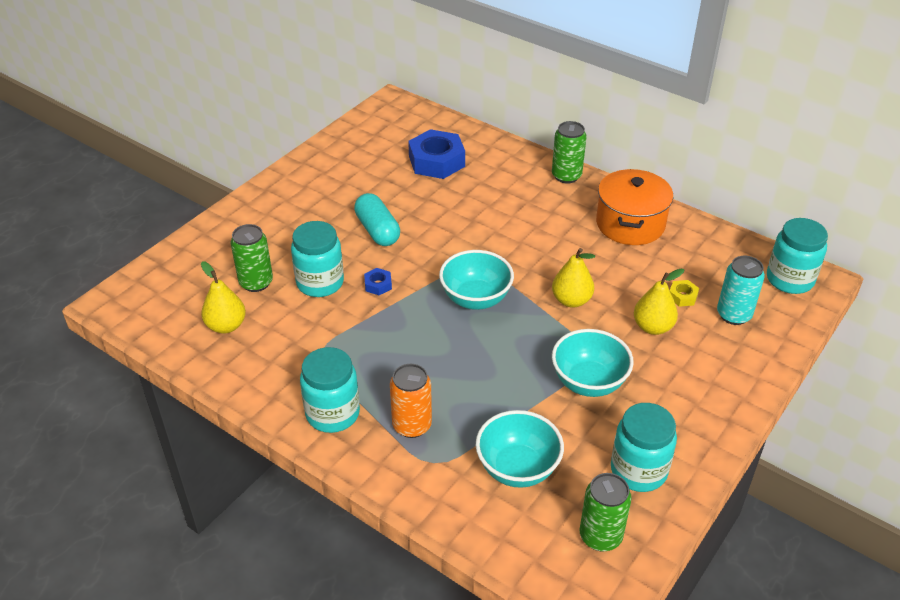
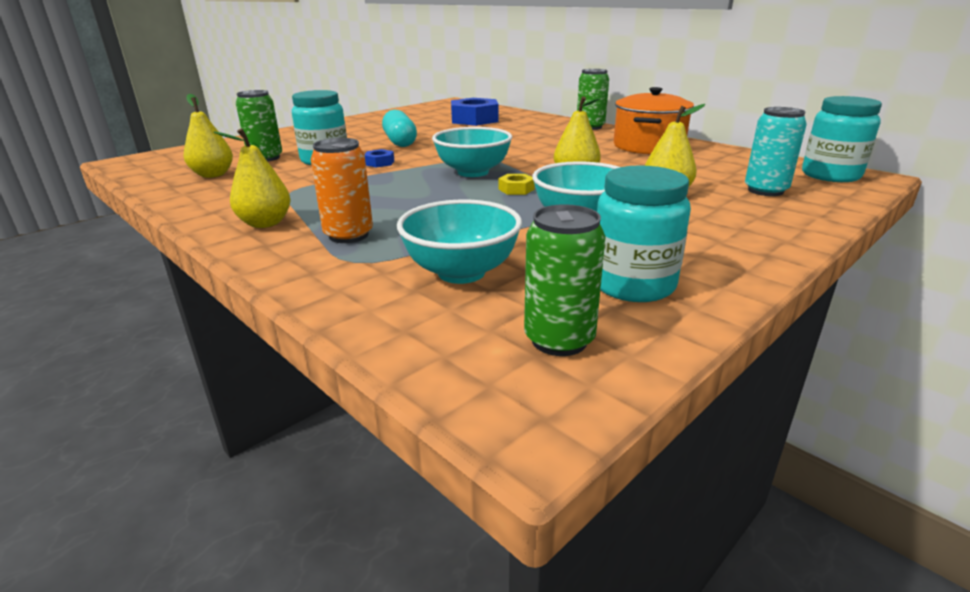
camera: 10 degrees right, 15 degrees down
turquoise jar [300,347,360,433] -> yellow pear [214,128,291,228]
yellow nut [669,280,699,307] -> yellow nut moved to [498,174,535,195]

